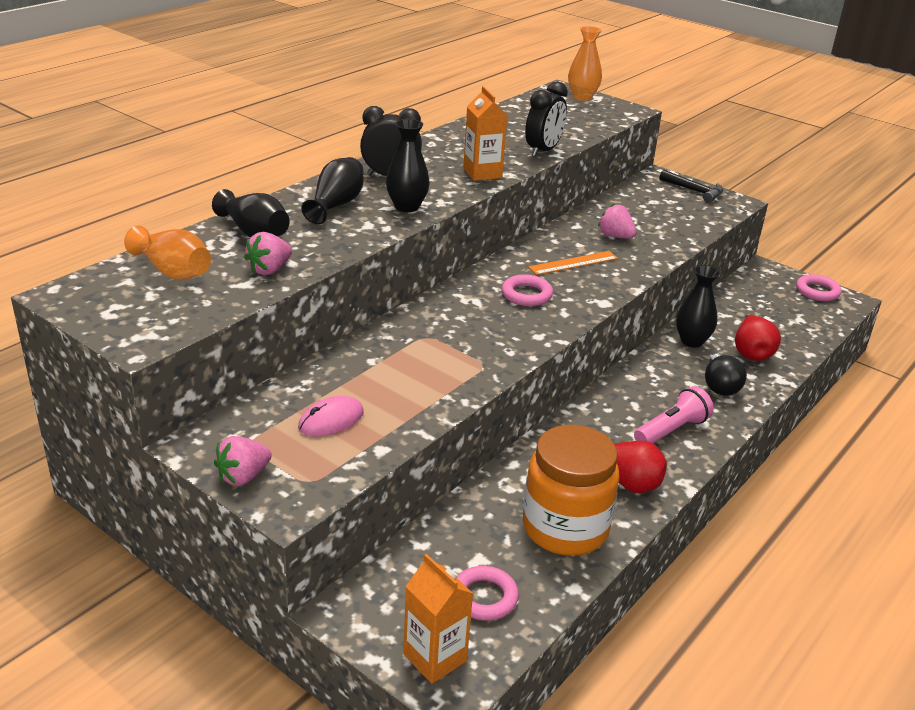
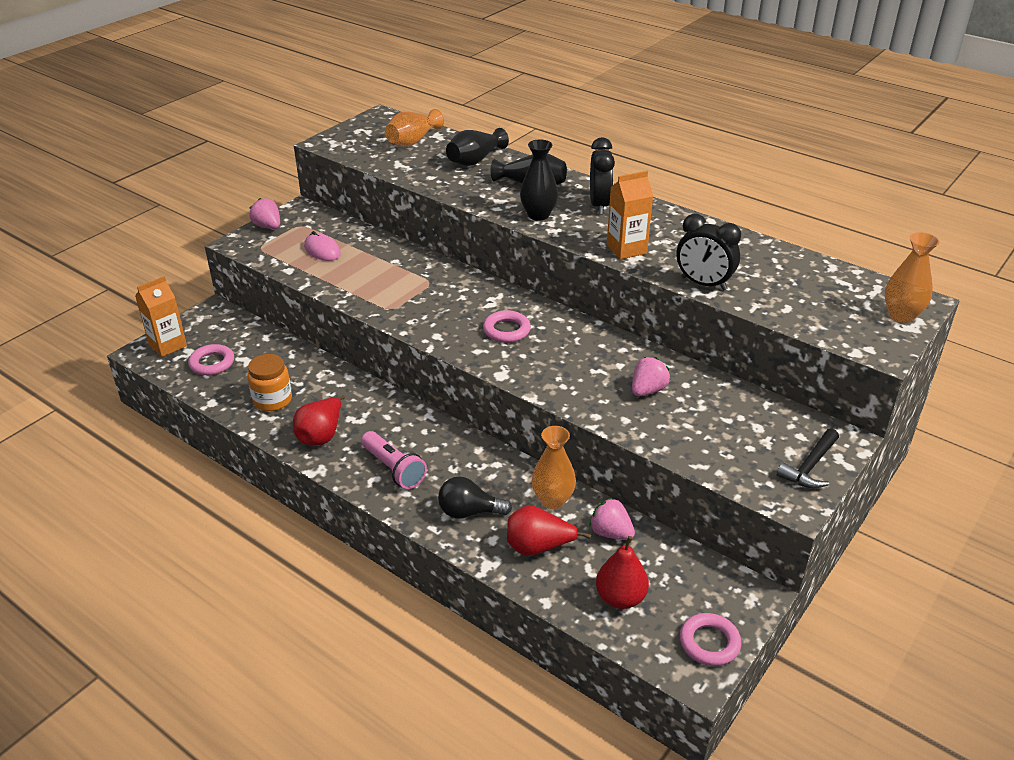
camera: 90 degrees right, 5 degrees up
pink strawberry [244,232,292,275] -> pink strawberry moved to [589,498,635,540]
orange jar [523,425,620,556] -> orange jar [247,354,292,411], size x0.59
orange ruler [529,251,618,275] -> none
black vase [676,265,720,348] -> orange vase [532,426,576,509]
none -> red pear [596,536,649,609]

